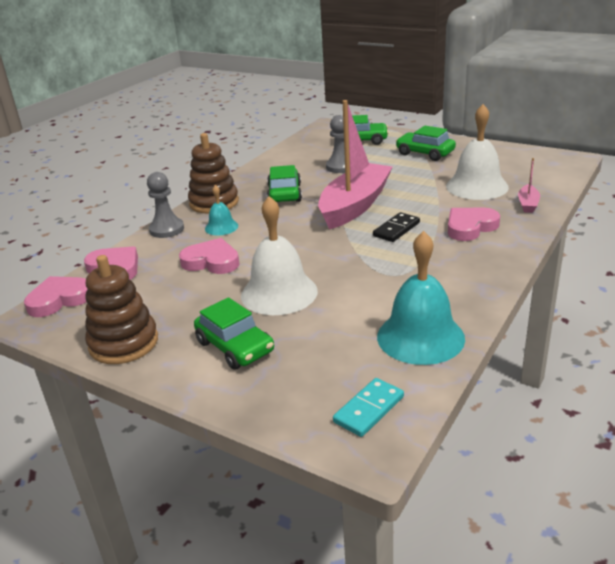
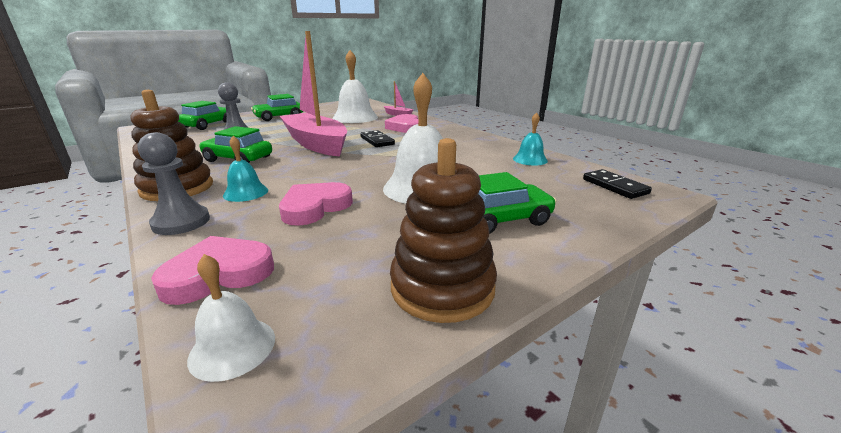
camera: 70 degrees left, 5 degrees down
pink heart [24,276,88,317] -> white bell [187,254,275,382]
turquoise domino [333,378,404,437] -> black domino [583,169,652,199]
turquoise bell [377,231,465,365] -> turquoise bell [513,112,548,166], size x0.52

